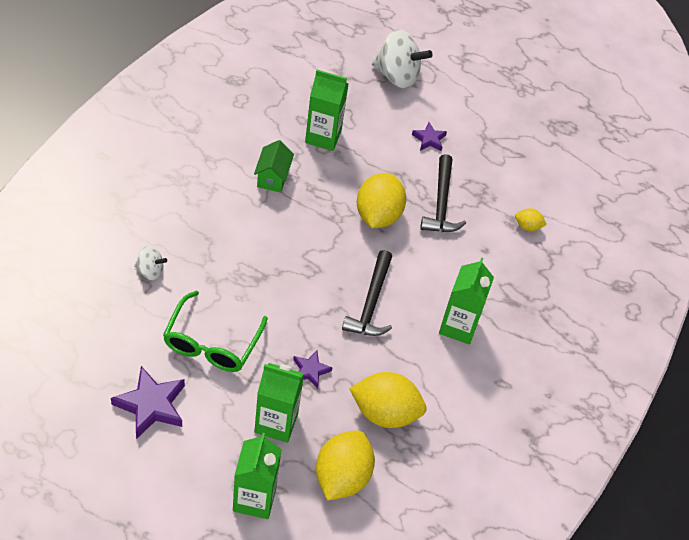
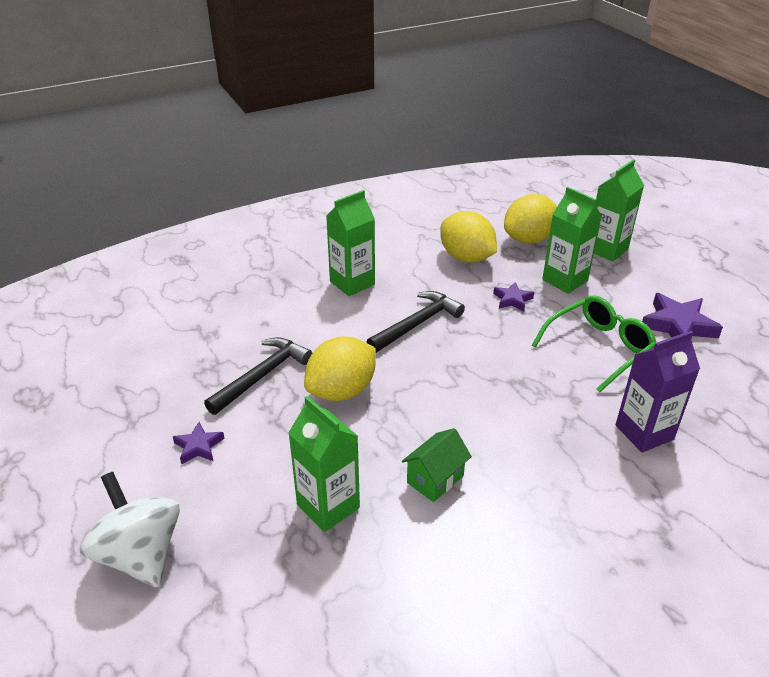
camera: 140 degrees left, 15 degrees down
white spinning top [134,246,167,280] -> purple carton [616,331,700,453]
yellow lemon [515,208,547,231] -> none

